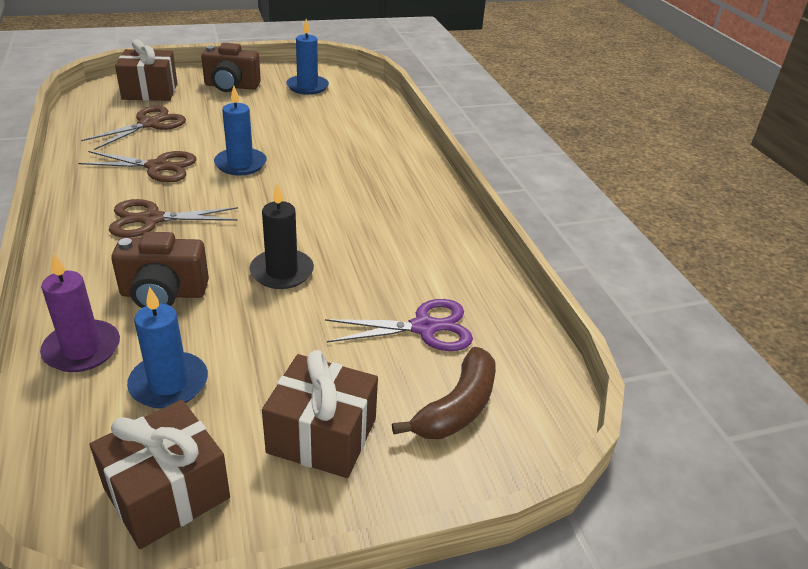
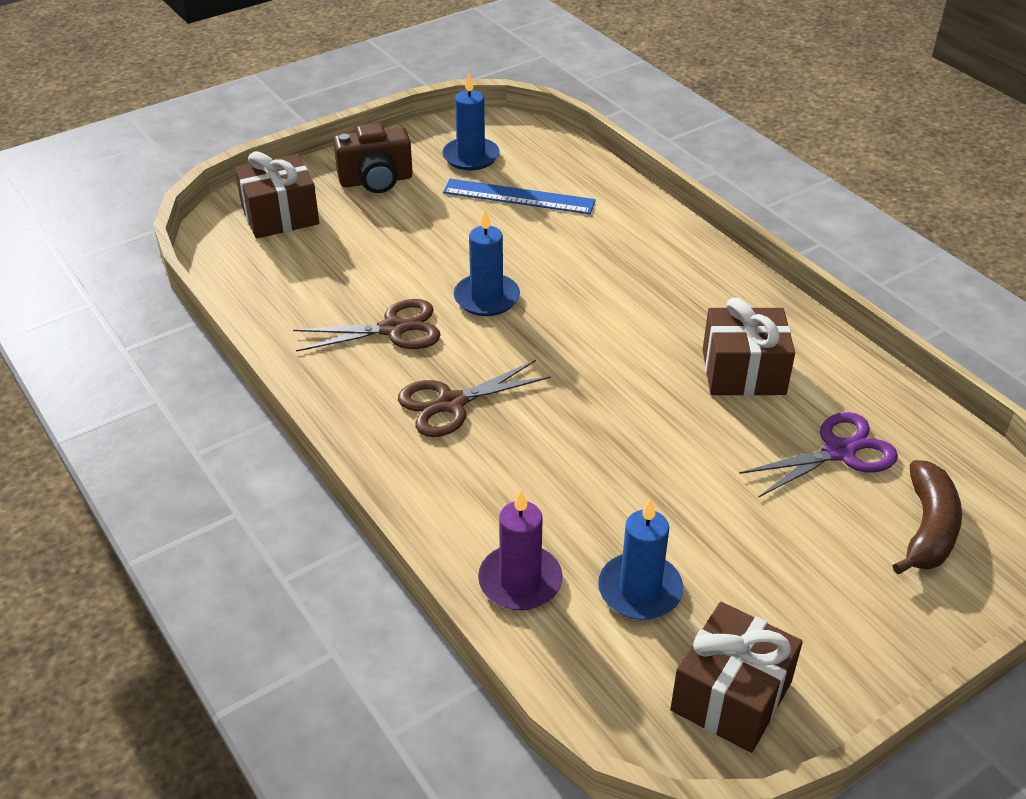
camera: 15 degrees left, 5 degrees up
brown scissors [81,106,186,150] -> none
brown camera [111,232,209,308] -> none
black candle [249,183,314,289] -> none
brown gift [262,350,378,478] -> brown gift moved to [703,298,795,396]
none -> blue ruler [443,179,596,214]

